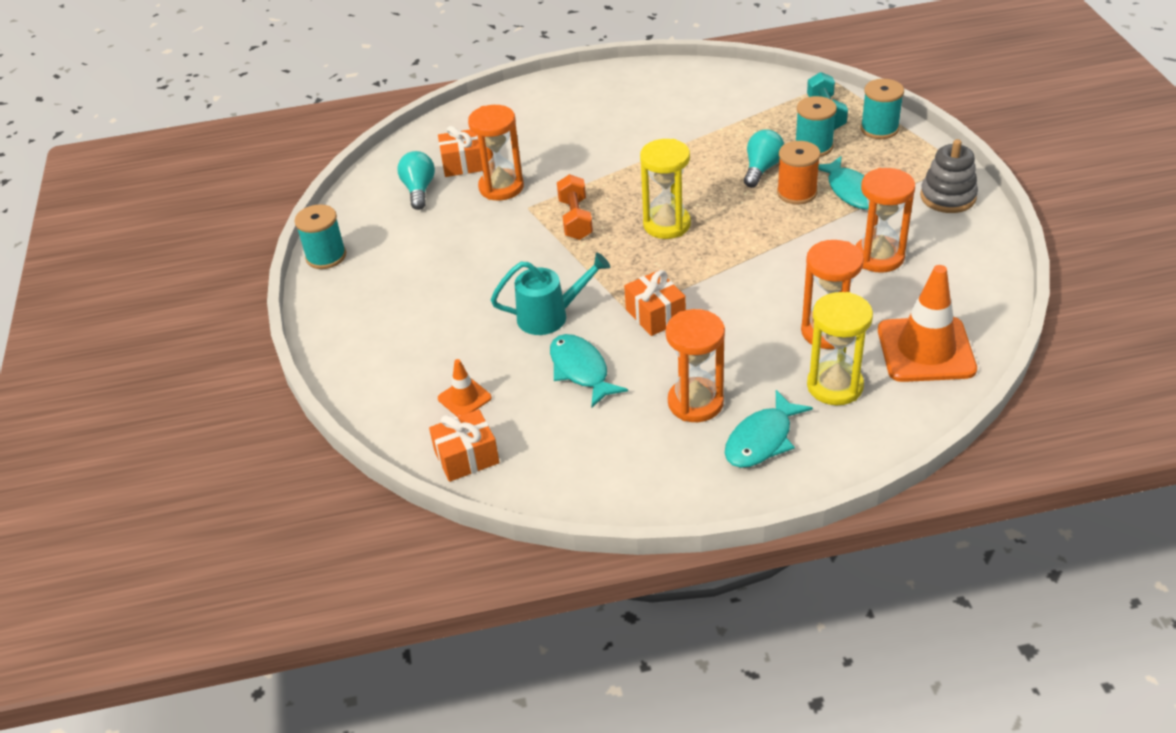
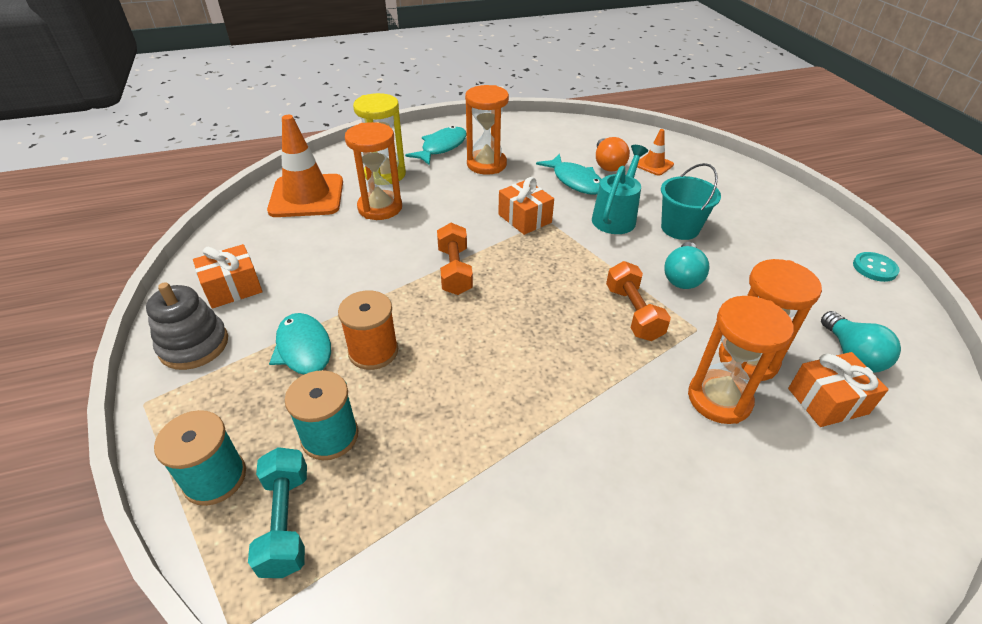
camera: 170 degrees right, 0 degrees up
turquoise spool [294,204,346,269] -> turquoise button [853,252,900,282]
orange gift [429,409,500,482] -> orange gift moved to [193,244,262,309]
turquoise watering can [491,252,610,335] -> turquoise watering can turned 135 degrees clockwise [592,145,648,234]
yellow hourglass [640,139,691,239] -> none
turquoise light bulb [744,129,784,188] -> turquoise light bulb moved to [664,242,709,289]
orange hourglass [856,168,915,273] -> orange hourglass moved to [688,296,794,424]
none -> orange dumbbell [437,223,473,295]
none -> orange light bulb [596,137,630,172]
none -> turquoise bucket [661,163,721,240]

